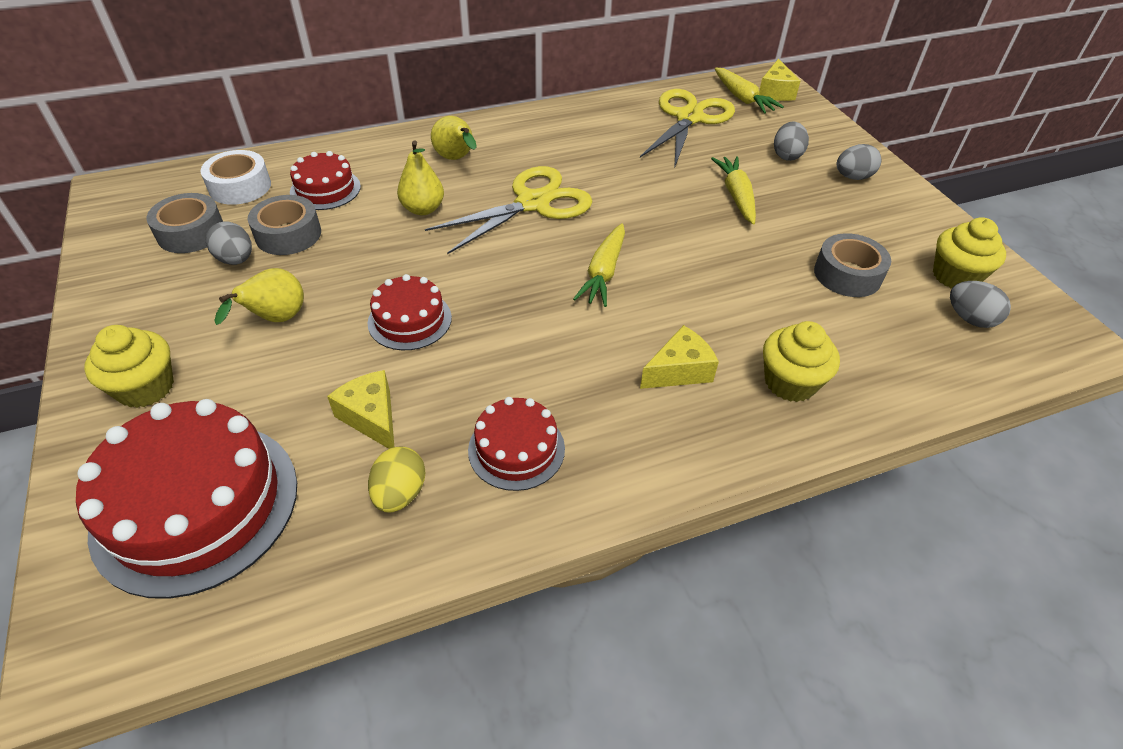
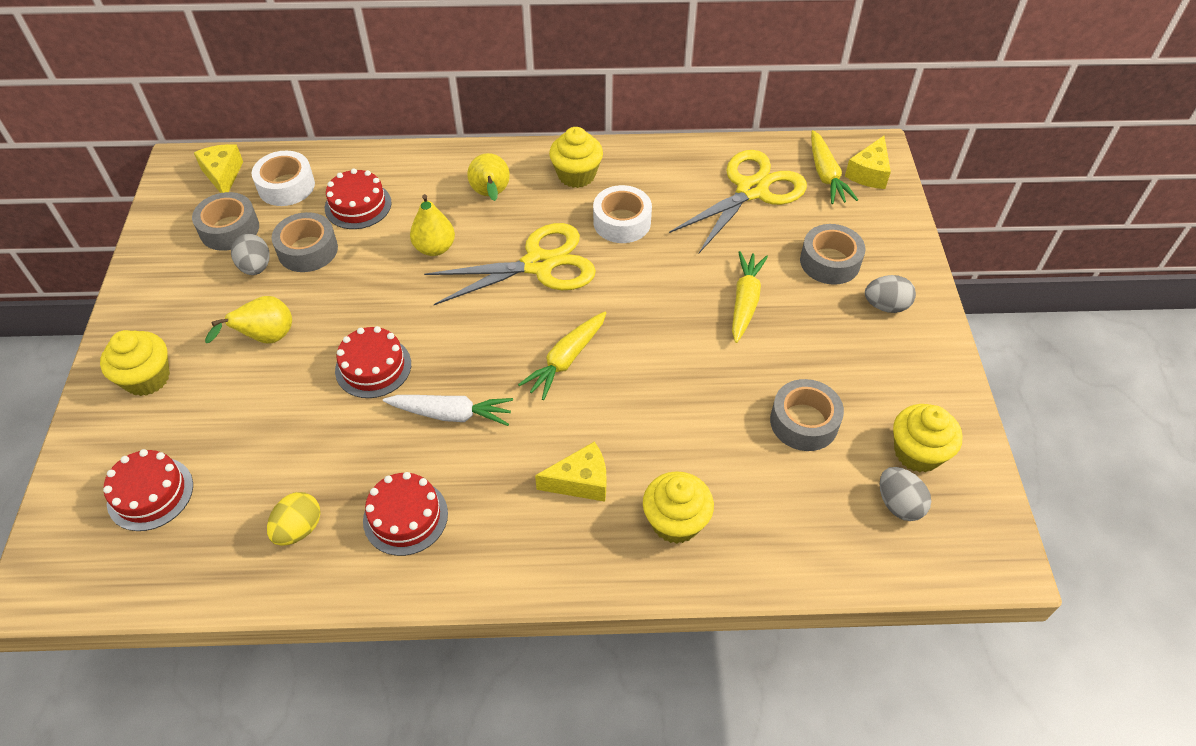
camera: 20 degrees right, 5 degrees up
red cake [76,399,297,599] -> red cake [103,449,193,531], size x0.53
yellow cheese [327,370,394,449] -> yellow cheese moved to [194,144,243,193]
grey egg [774,122,809,161] -> grey tape [800,224,866,285]
none -> white carrot [383,395,513,426]
none -> yellow cupcake [549,127,603,188]
none -> white tape [593,185,652,243]

